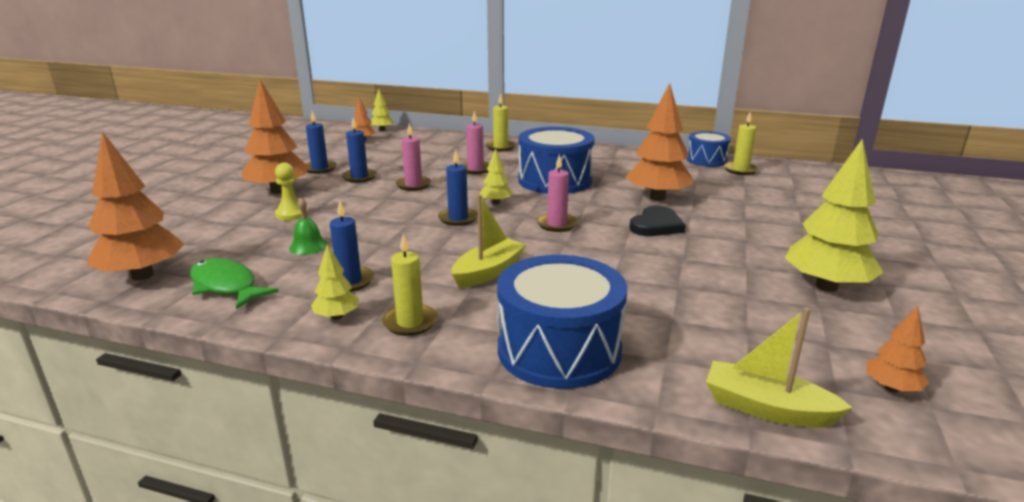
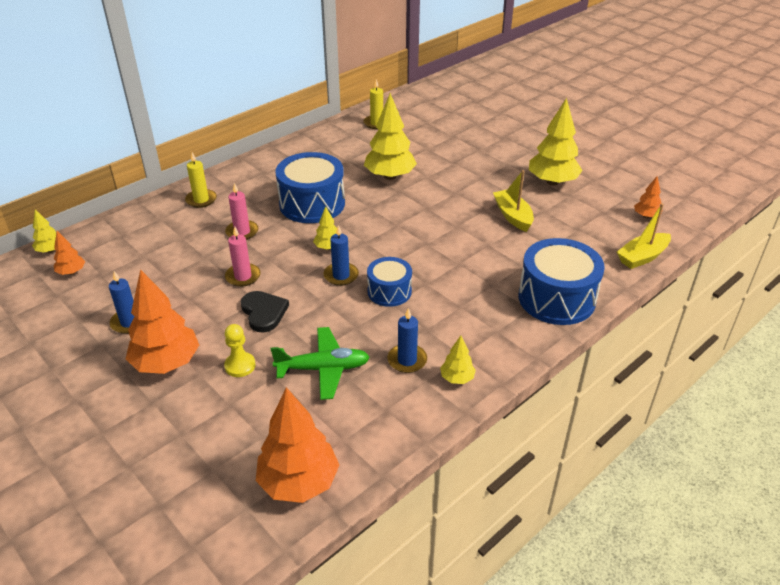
camera: 60 degrees left, 15 degrees up
green fish [190,258,279,310] -> none
green bell [289,198,328,255] -> green plane [271,327,370,400]
blue candle [342,117,377,183] -> none
yellow candle [382,234,438,336] -> none
yellow boat [452,194,526,288] -> yellow boat moved to [493,170,534,232]
pink candle [537,154,578,232] -> none
orange tree [626,83,694,201] -> yellow tree [364,93,417,180]
black heart [629,206,686,236] -> black heart moved to [241,291,289,332]
blue drum [687,131,731,167] -> blue drum moved to [367,257,412,307]

